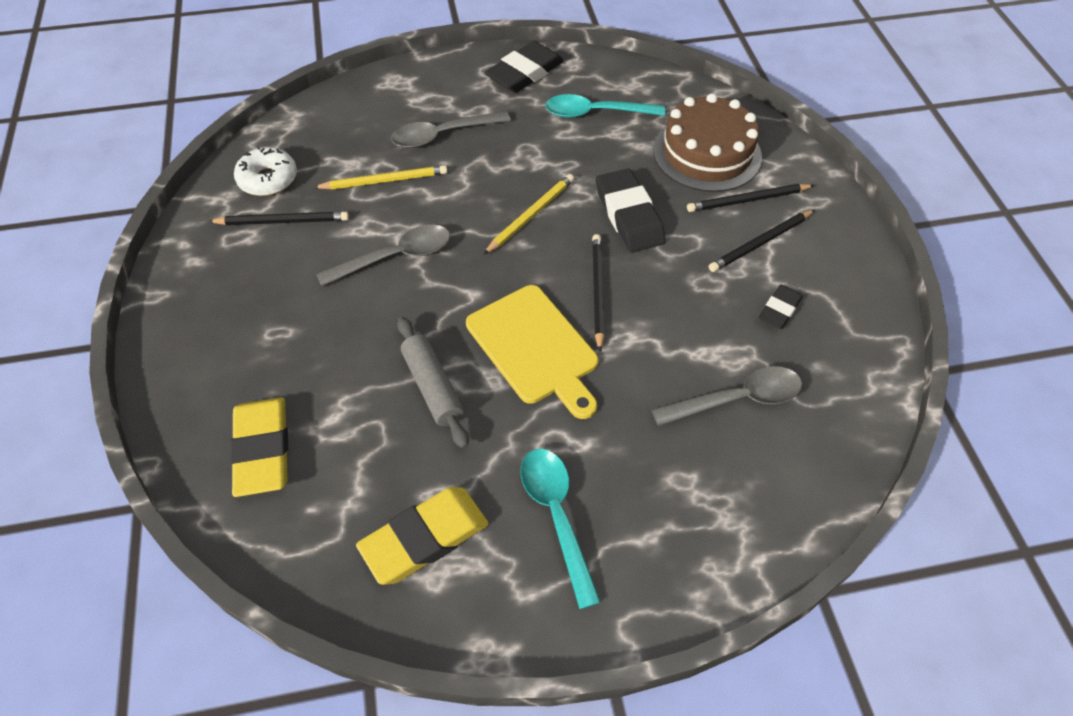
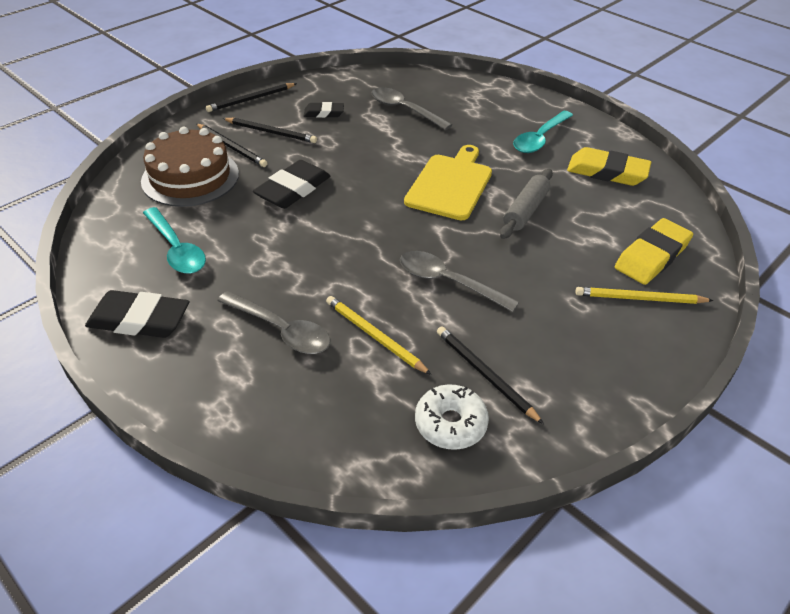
camera: 125 degrees left, 10 degrees down
yellow pencil [484,174,574,254] -> yellow pencil moved to [575,287,714,304]
black pencil [592,234,605,352] -> black pencil moved to [206,83,297,112]

